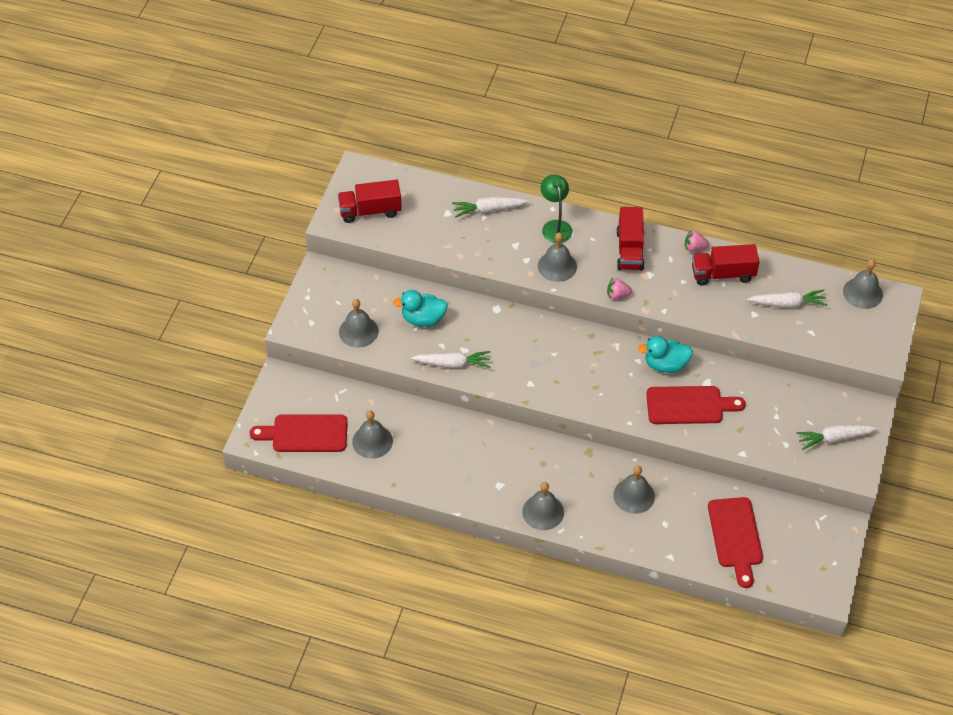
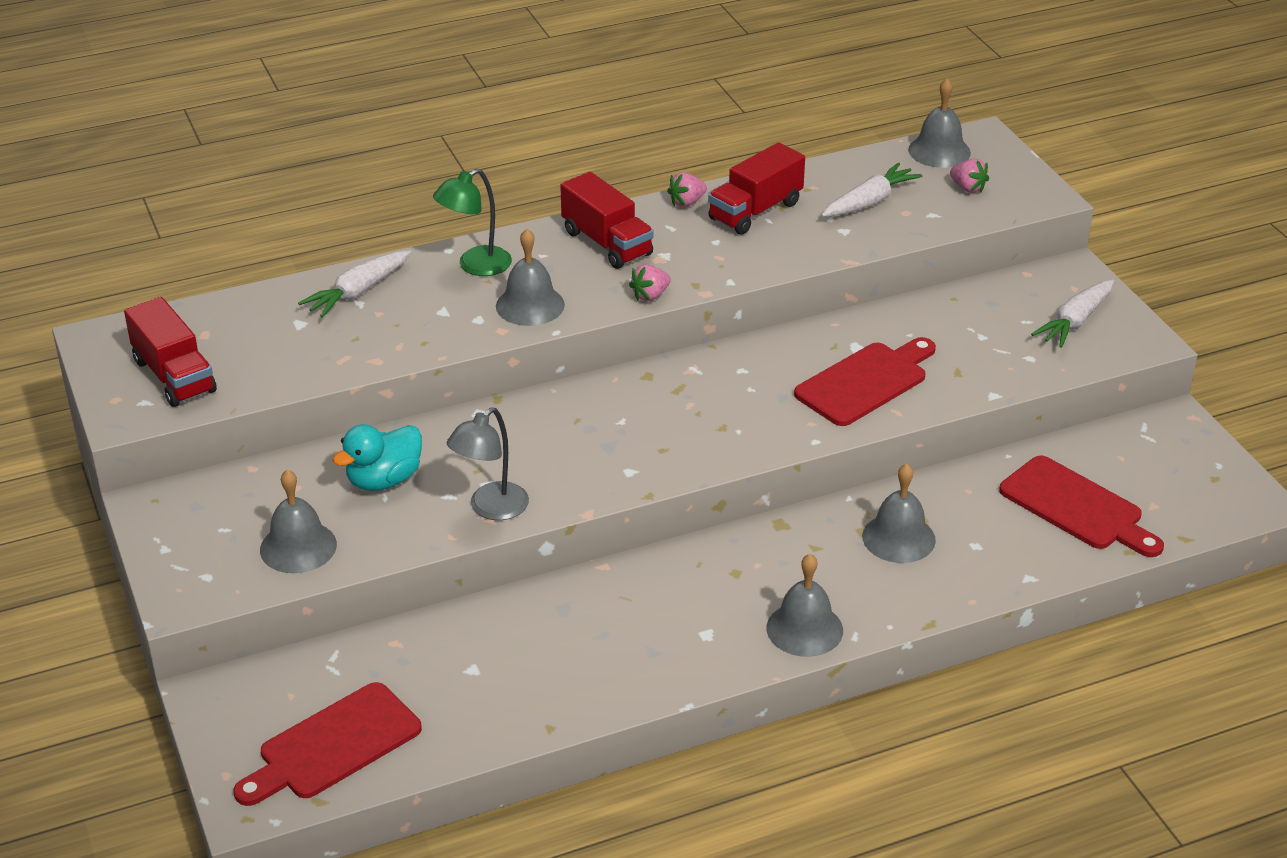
camera: 40 degrees left, 15 degrees down
red truck [338,180,402,223] -> red truck turned 75 degrees counterclockwise [124,297,217,407]
grey bell [352,411,393,459] -> none
white carrot [411,351,490,368] -> grey lamp [447,407,529,520]
green lamp [540,174,572,243] -> green lamp turned 75 degrees counterclockwise [433,168,512,276]
turquoise duck [638,336,693,373] -> none
none -> pink strawberry [950,158,989,193]

